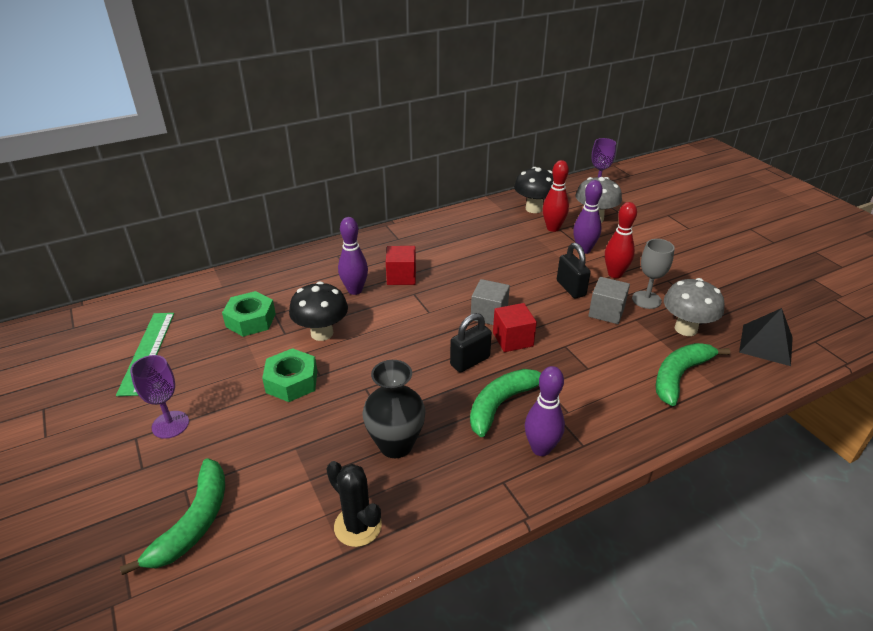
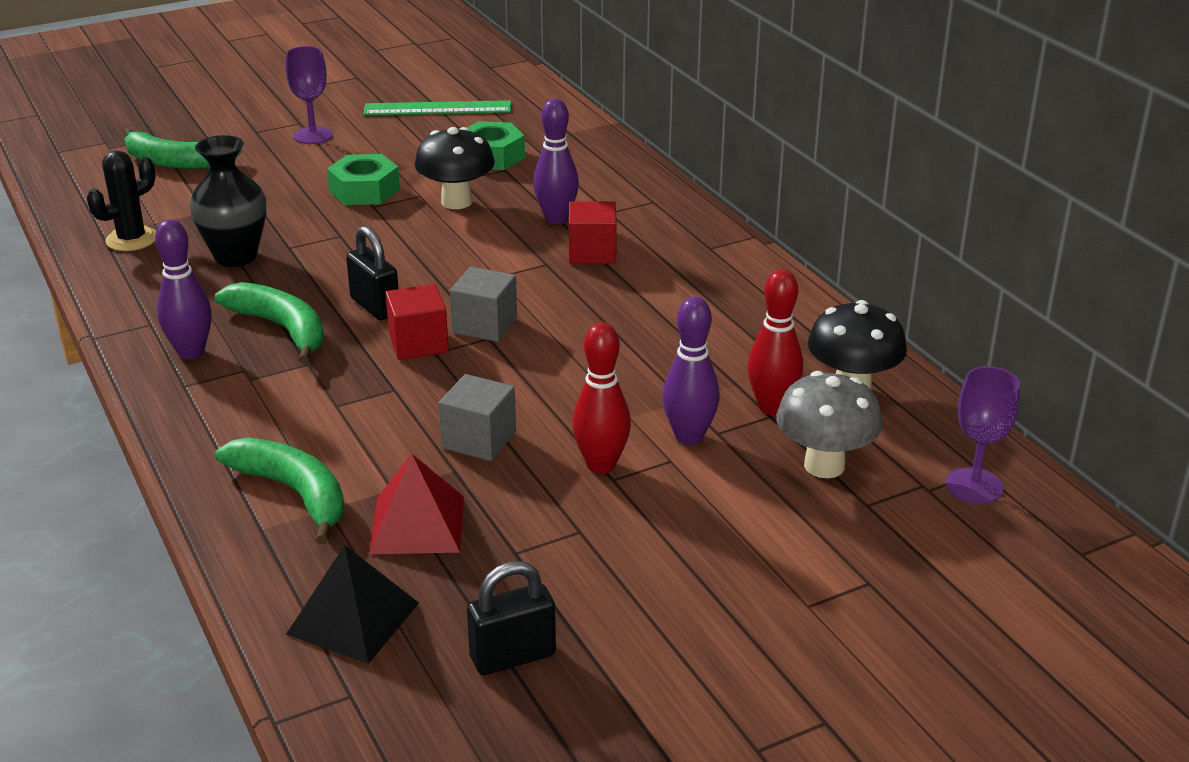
camera: 90 degrees right, 5 degrees down
black padlock [557,243,591,298] -> black padlock moved to [467,561,556,675]
grey goblet [632,239,675,309] -> none
grey mushroom [664,278,724,336] -> red pyramid [369,454,464,554]

